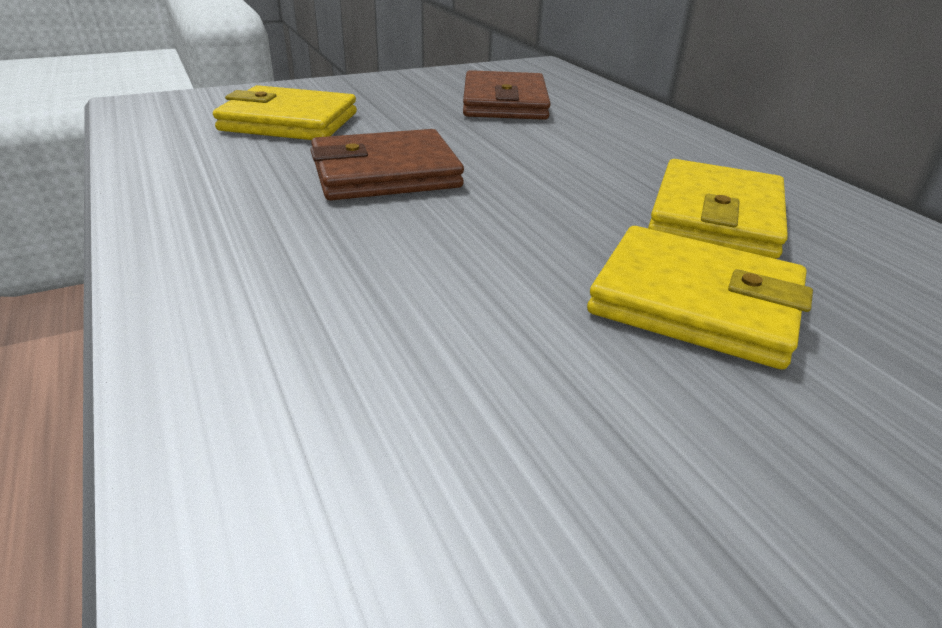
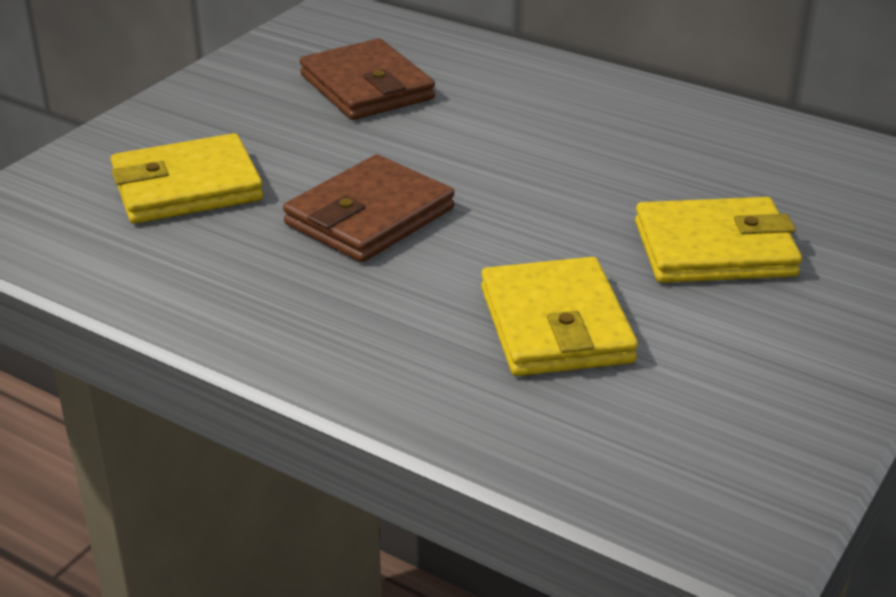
camera: 30 degrees left, 0 degrees up
yellow wallet [648,159,788,259] -> yellow wallet moved to [481,257,638,376]

